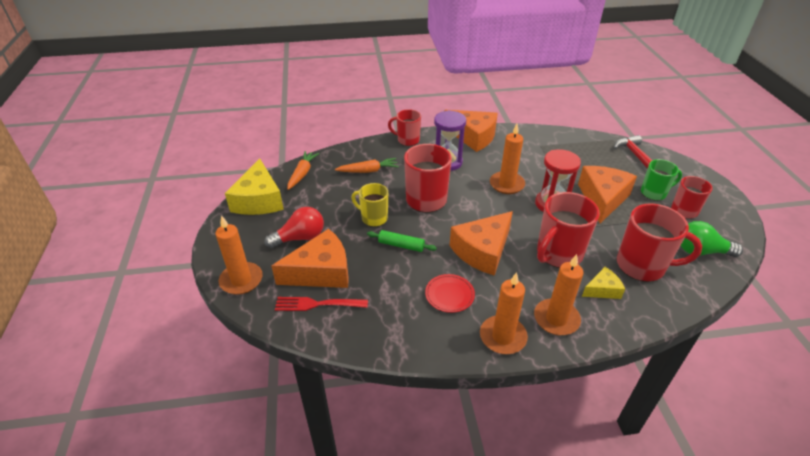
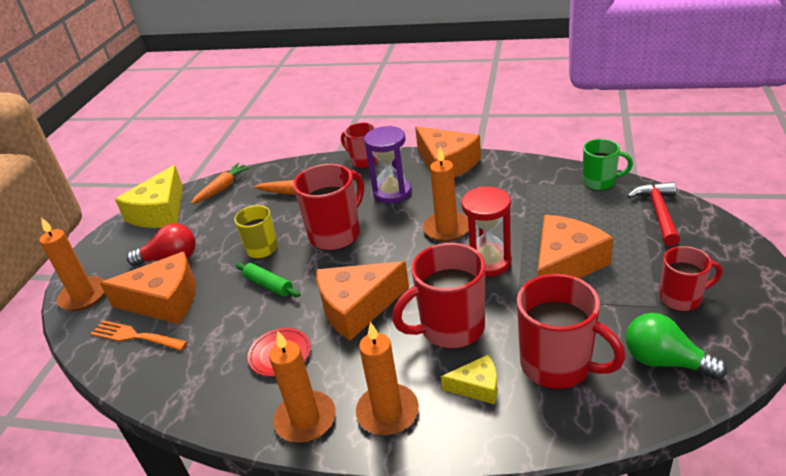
camera: 25 degrees right, 5 degrees down
red fork [275,297,368,311] -> orange fork [91,320,188,351]
green mug [641,159,682,201] -> green mug moved to [583,139,633,191]

